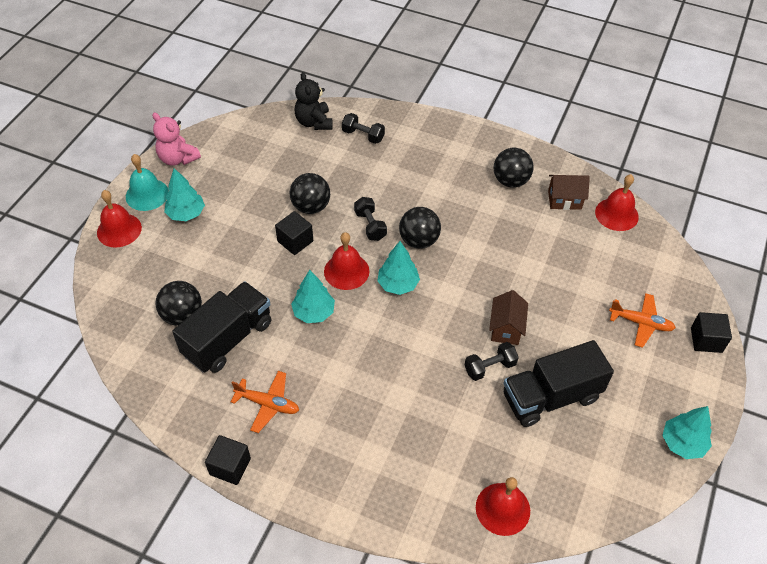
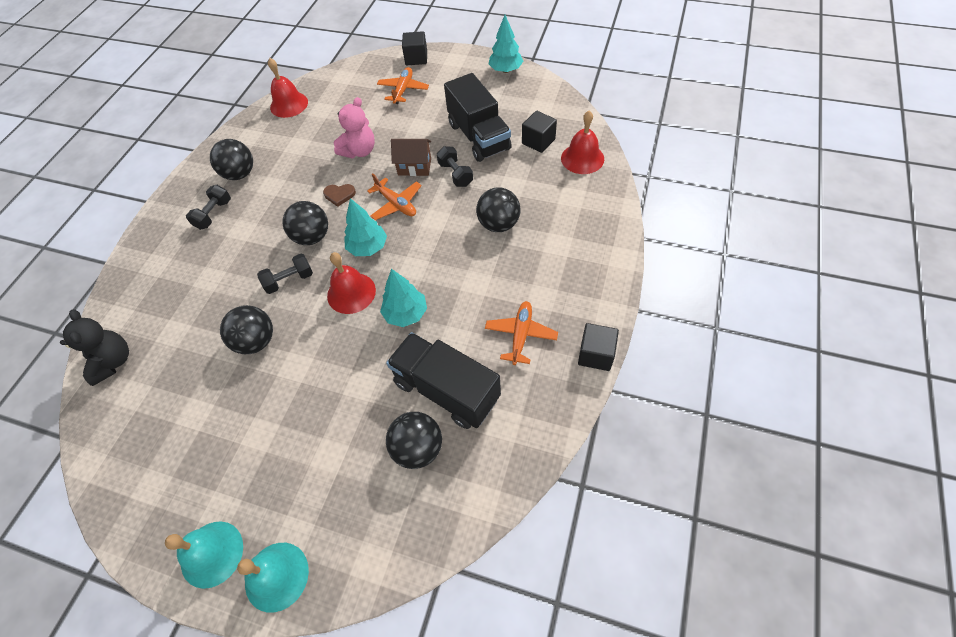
camera: 90 degrees left, 5 degrees up
red bell [97,190,142,248] -> turquoise bell [237,543,309,613]
pink teddy bear [152,113,201,166] -> pink teddy bear moved to [334,97,375,158]
turquoise tree [164,168,205,221] -> none
black cube [275,211,313,255] -> black cube moved to [522,111,557,153]
black teddy bear [294,72,332,130] -> black teddy bear turned 90 degrees counterclockwise [60,309,129,386]
black dumbbell [342,113,385,144] -> black dumbbell moved to [186,185,231,230]
brown house [548,175,590,210] -> none
none -> brown heart [323,184,356,207]
none -> orange plane [367,173,422,220]
none -> black ball [476,187,520,232]

